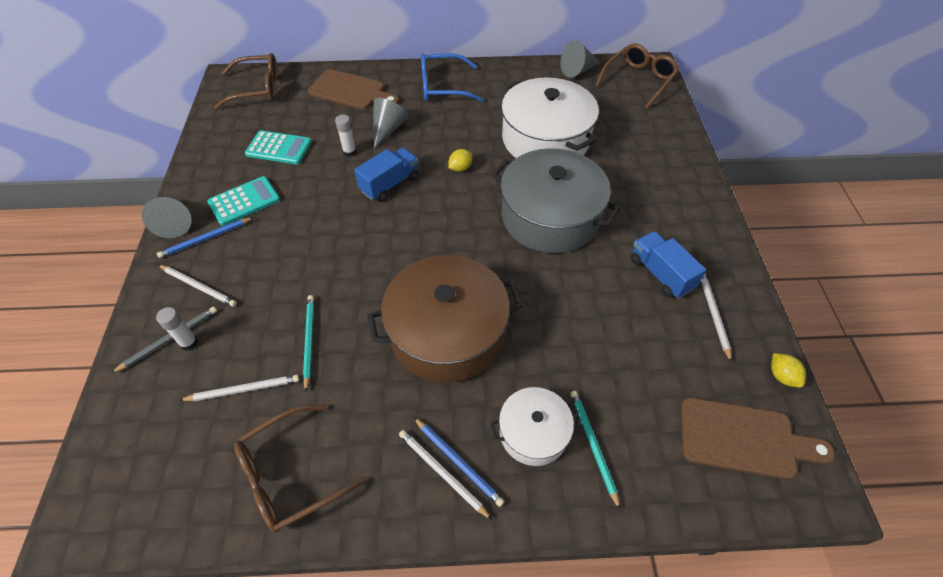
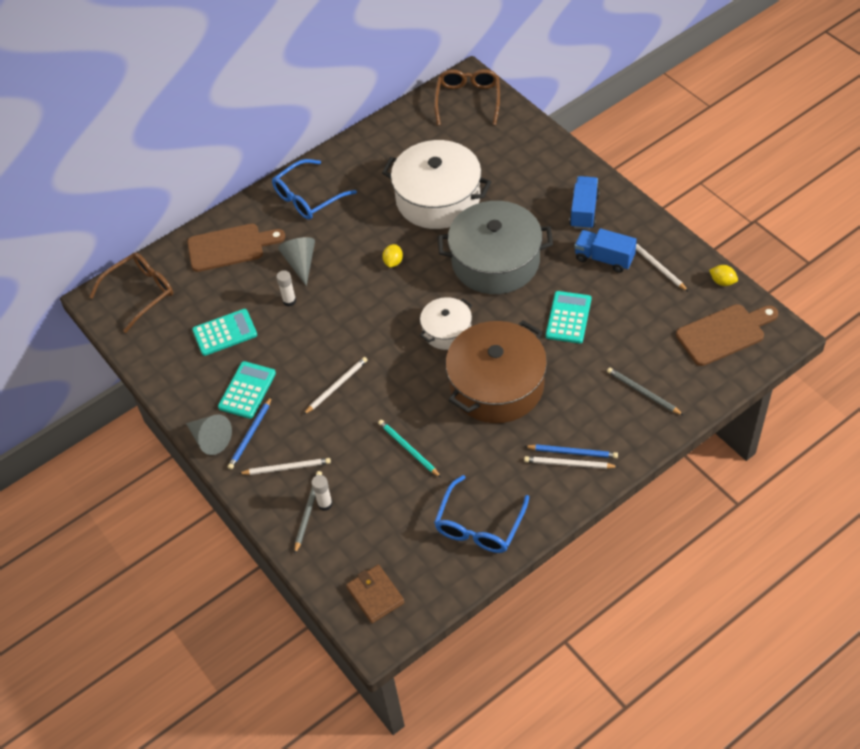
camera: 30 degrees left, 0 degrees up
white pencil [180,375,299,401] -> white pencil moved to [303,357,368,415]
brown glasses [234,405,367,533] -> blue glasses [434,475,529,553]
blue truck [354,148,419,202] -> blue truck moved to [569,176,600,230]
white pot [490,387,582,466] -> white pot moved to [420,297,472,350]
grey cone [560,40,600,78] -> none
turquoise pencil [570,391,620,510] -> grey pencil [607,368,683,415]
none -> brown wallet [346,565,405,623]
none -> turquoise calculator [546,291,591,344]

